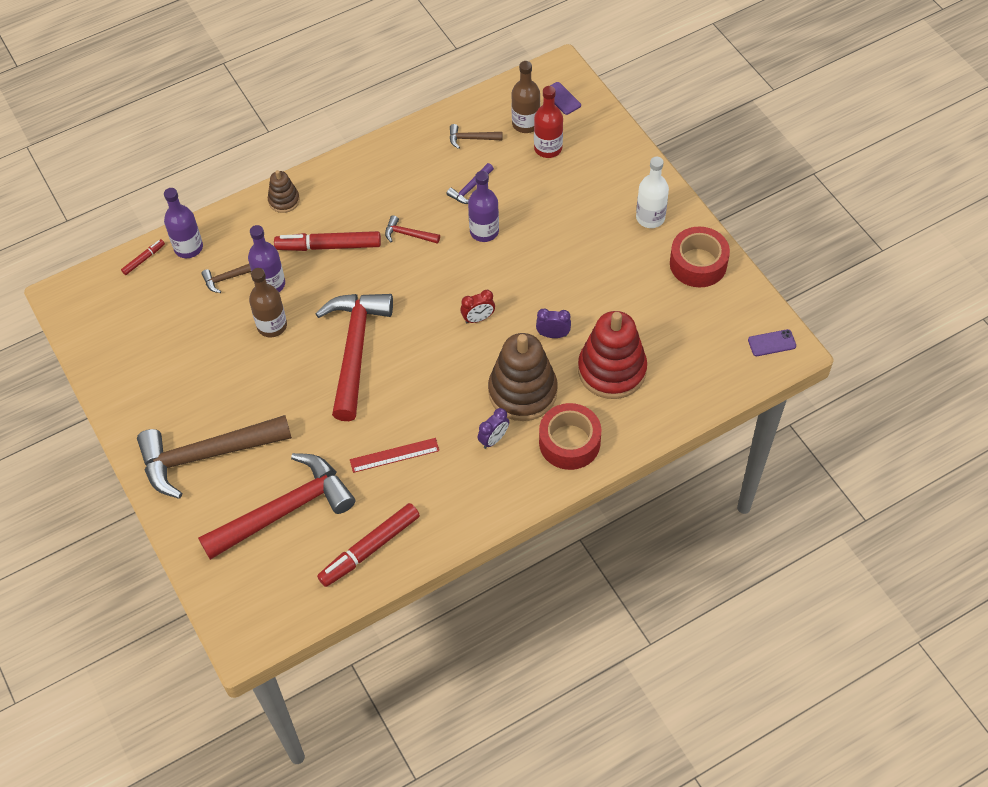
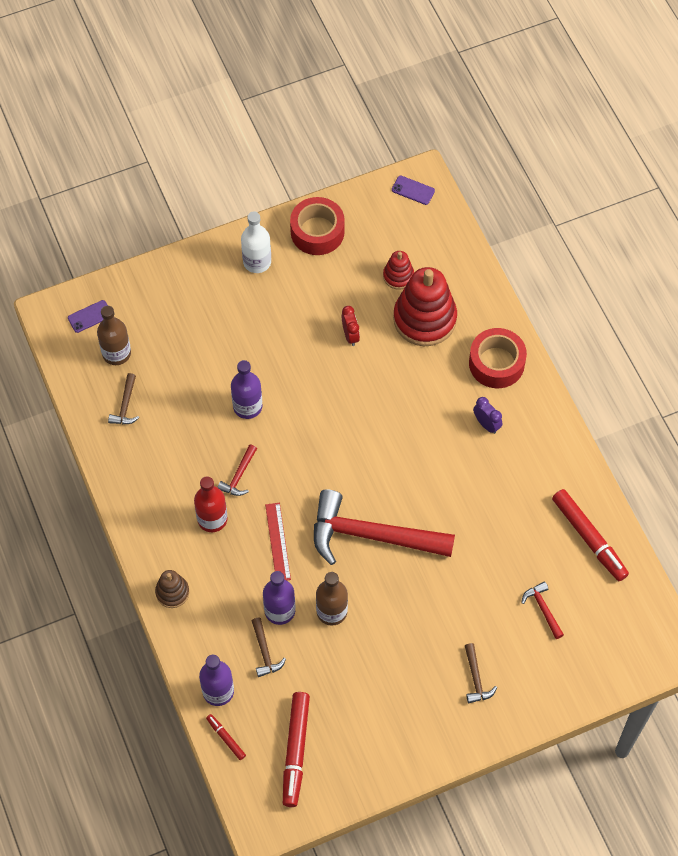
camera: 85 degrees left, 5 degrees up
brown hammer [137,415,292,499] -> brown hammer [465,643,497,703], size x0.41
red hammer [198,453,355,560] -> red hammer [522,581,564,639], size x0.41
red marker [274,231,381,251] -> red marker moved to [283,692,310,807]
red ruler [350,438,439,473] -> red ruler moved to [265,503,291,580]
purple hammer [446,163,494,204] -> none
red clock [460,290,495,323] -> red clock moved to [342,306,360,346]
brown stacking toy [488,333,558,421] -> none
red bottle [534,86,563,158] -> red bottle moved to [194,476,228,532]
purple clock [536,309,571,338] -> none
purple phone [748,329,796,356] -> purple phone turned 60 degrees counterclockwise [392,176,435,205]
none -> red stacking toy [383,251,414,290]

